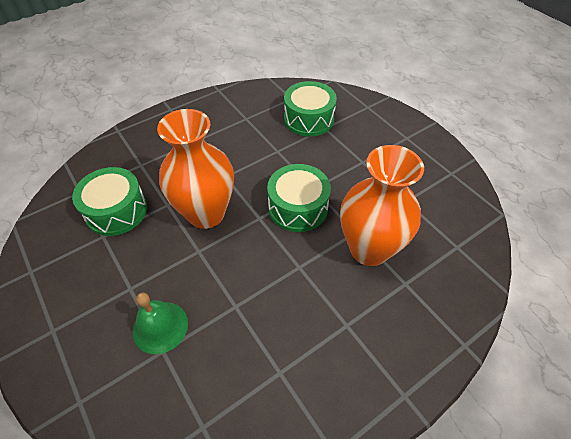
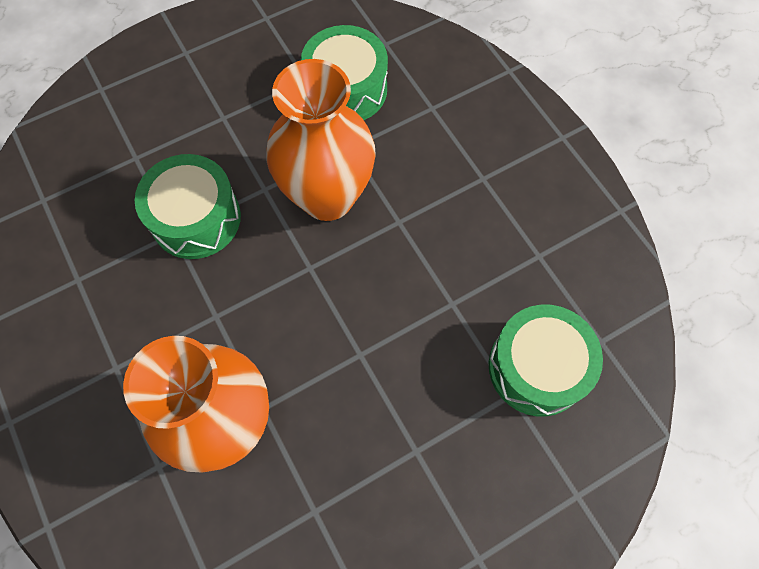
camera: 95 degrees right, 15 degrees up
green bell [133,293,188,354] -> none
green drum [267,164,331,232] -> green drum moved to [135,154,241,259]

